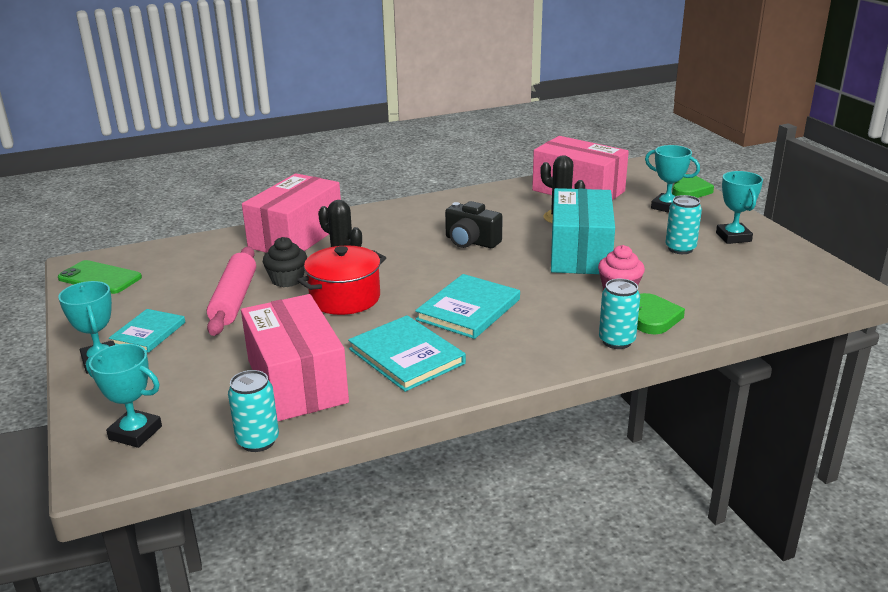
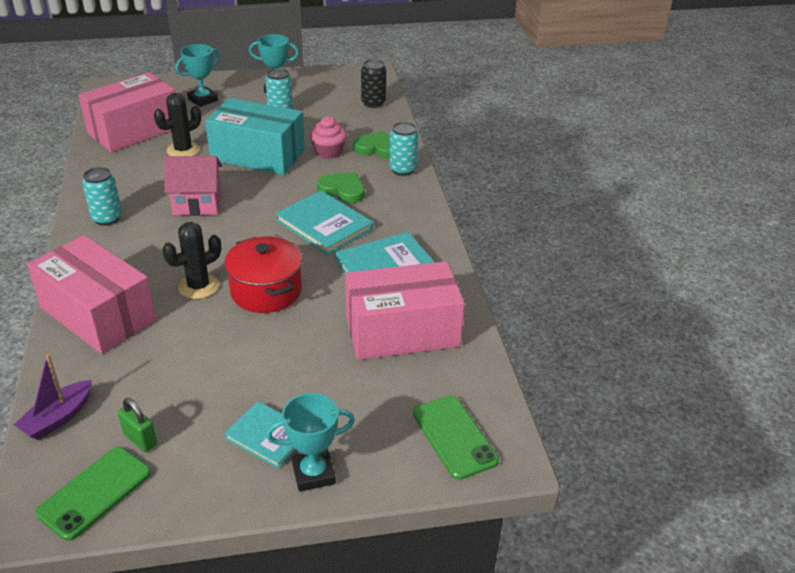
camera: 80 degrees left, 10 degrees up
turquoise trophy [86,344,162,448] -> green phone [413,396,499,480]
pink rolling pin [207,247,256,336] -> none
turquoise can [228,370,279,452] -> turquoise can moved to [82,167,122,226]
black cupcake [263,237,307,287] -> none
black camera [445,201,503,248] -> pink house [164,156,222,216]
green heart [672,176,714,198] -> green heart moved to [317,172,365,203]
none -> purple boat [14,354,92,440]
none -> green padlock [118,398,157,452]
none -> black can [361,59,386,108]

